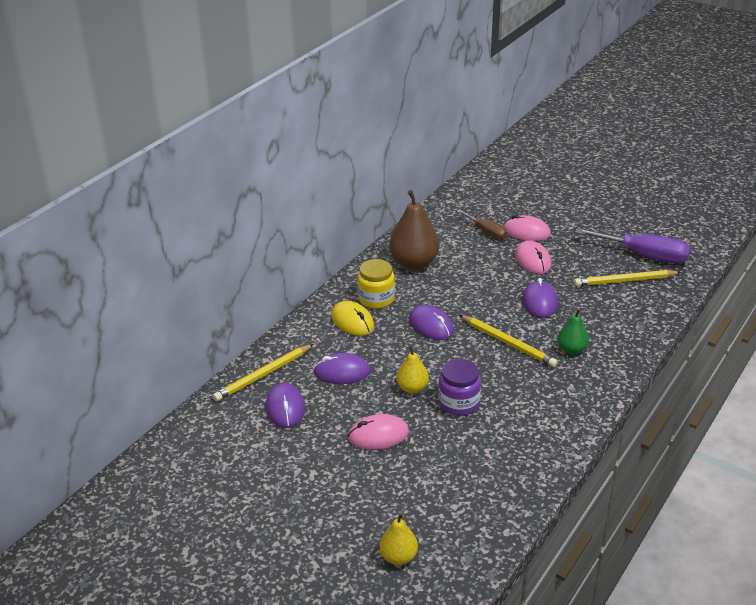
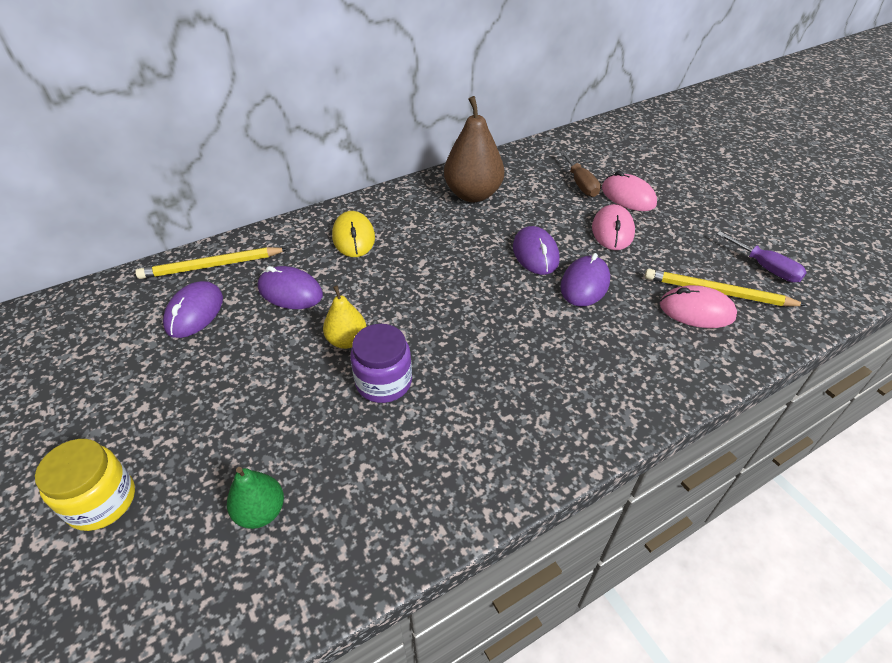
camera: 25 degrees right, 10 degrees up
pink mouse [348,414,409,450] -> pink mouse moved to [660,285,737,328]
yellow jar [358,259,395,309] -> yellow jar moved to [35,439,135,531]
yellow pear [380,513,418,565] -> none
purple mouse [409,305,454,340] -> purple mouse moved to [513,226,560,275]
yellow pencil [460,315,558,367] -> none
green pear [558,309,589,354] -> green pear moved to [227,467,284,529]
purple screwdriver [575,228,691,263] -> purple screwdriver [717,231,807,282], size x0.59

